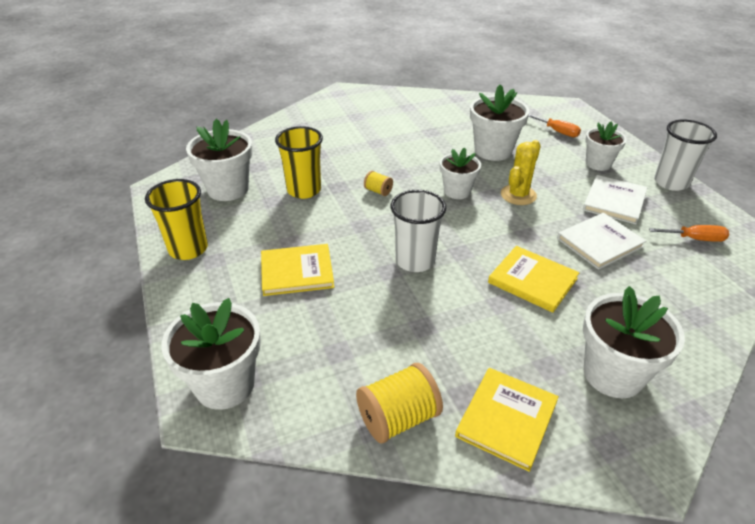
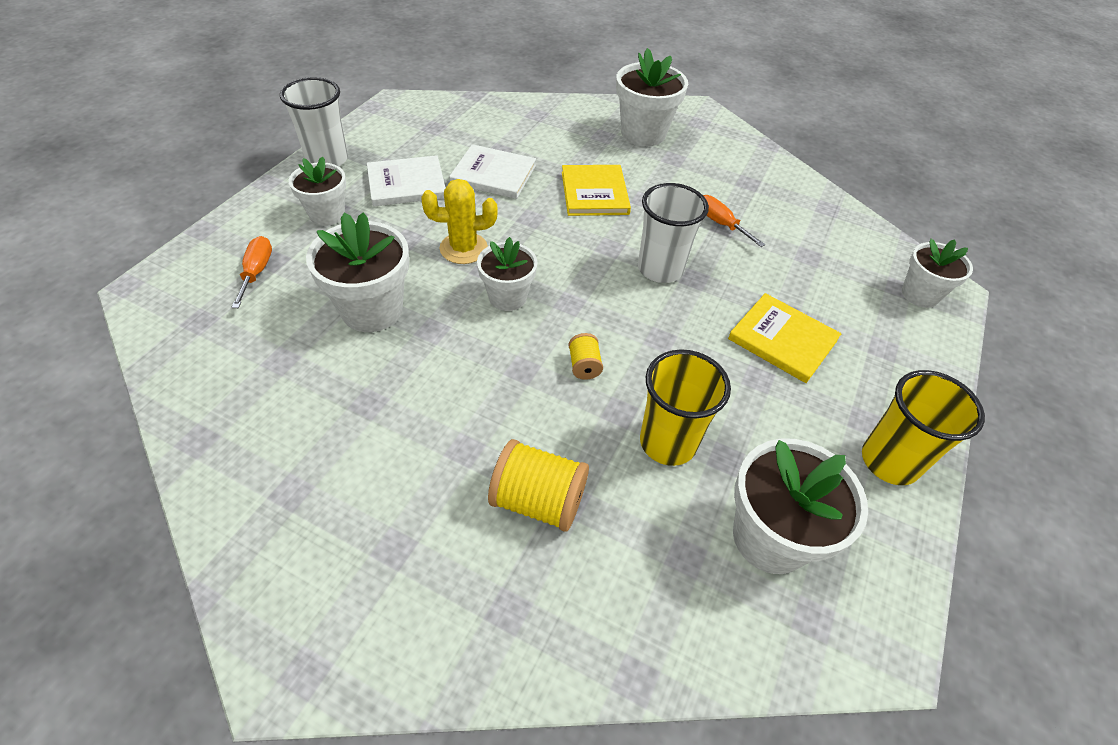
camera: 135 degrees left, 10 degrees up
white flower pot [162,298,261,410] -> white flower pot [902,239,973,308], size x0.65
yellow spool [356,363,443,443] -> yellow spool moved to [488,439,589,532]
yellow book [455,368,559,472] -> none
orange screwdriver [649,225,729,242] -> orange screwdriver moved to [703,195,765,247]

